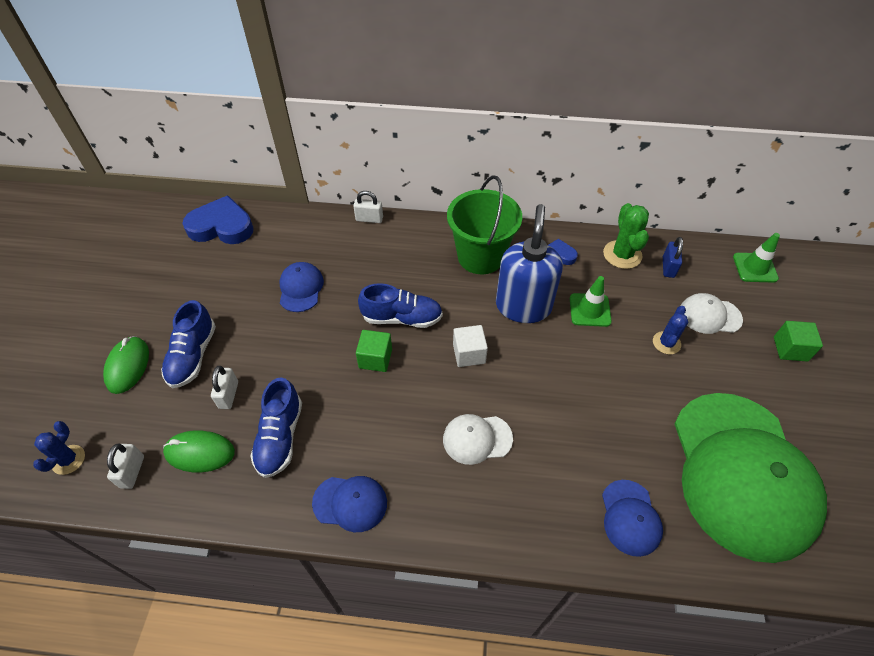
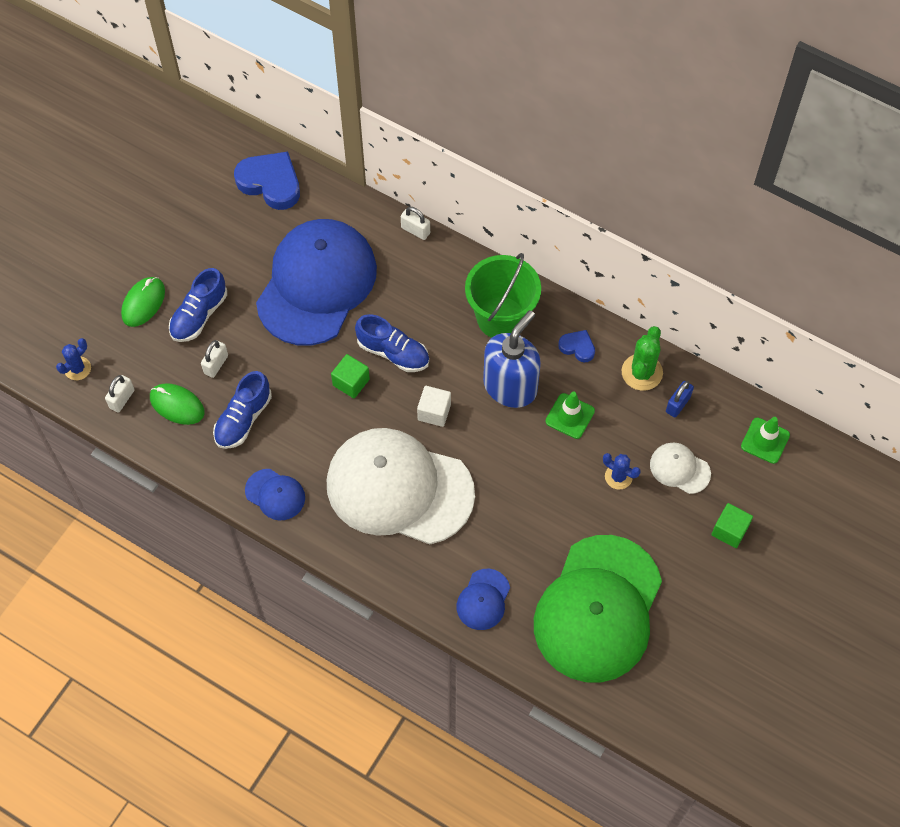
camera: 25 degrees right, 10 degrees up
blue cap [280,262,324,312] -> blue cap [256,219,377,346], size x2.39
white cap [443,414,513,465] -> white cap [327,428,475,545], size x2.39
blue cactus [653,306,688,354] -> blue cactus turned 75 degrees clockwise [603,453,641,490]

